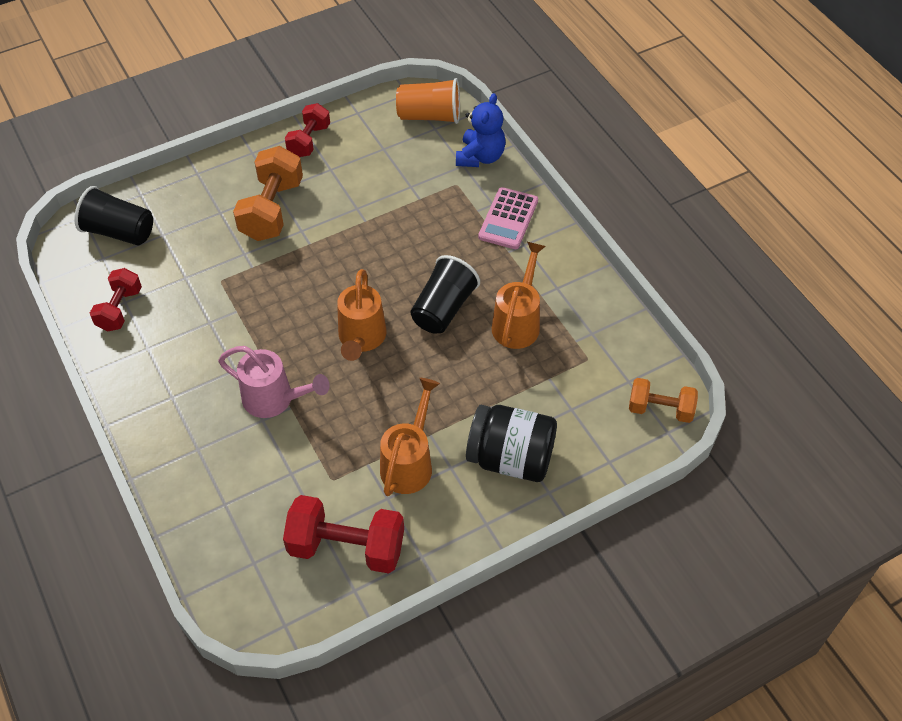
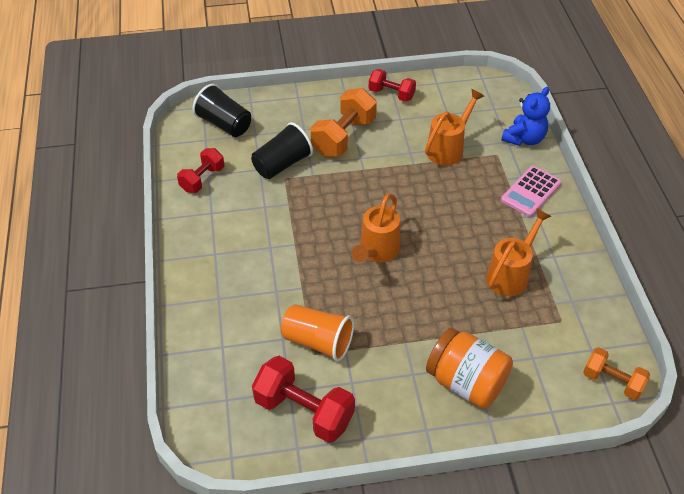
camera: 20 degrees right, 5 degrees down
pink watering can [218,346,330,418] -> none
red dumbbell [285,103,330,157] -> red dumbbell turned 75 degrees clockwise [369,69,416,102]
orange watering can [380,378,440,496] -> orange watering can moved to [425,89,484,166]
orange cup [396,78,460,124] -> orange cup moved to [281,304,354,362]
black cup [410,255,480,334] -> black cup moved to [251,122,313,179]
black jar [466,405,557,482] -> orange jar [426,328,513,409]

